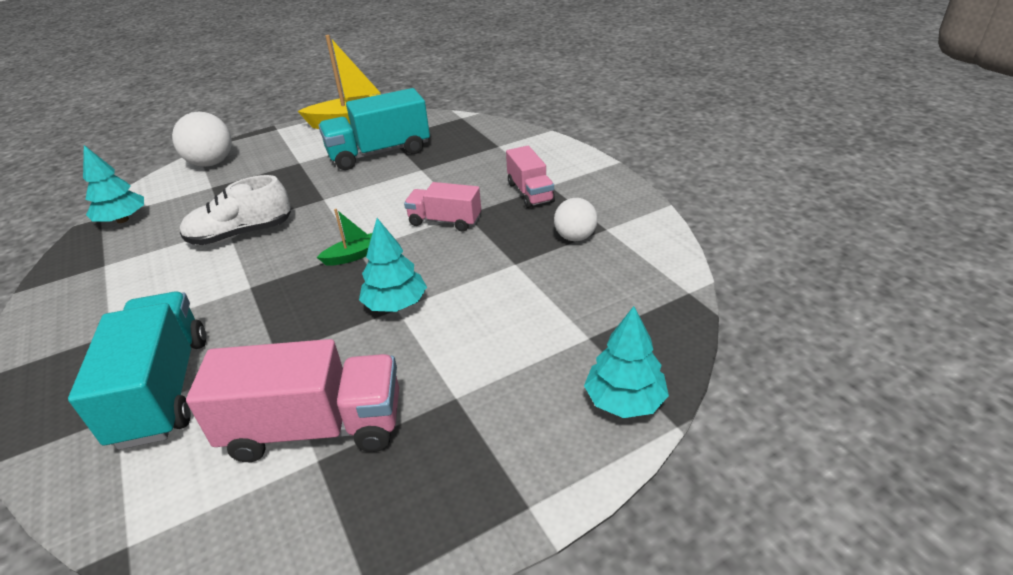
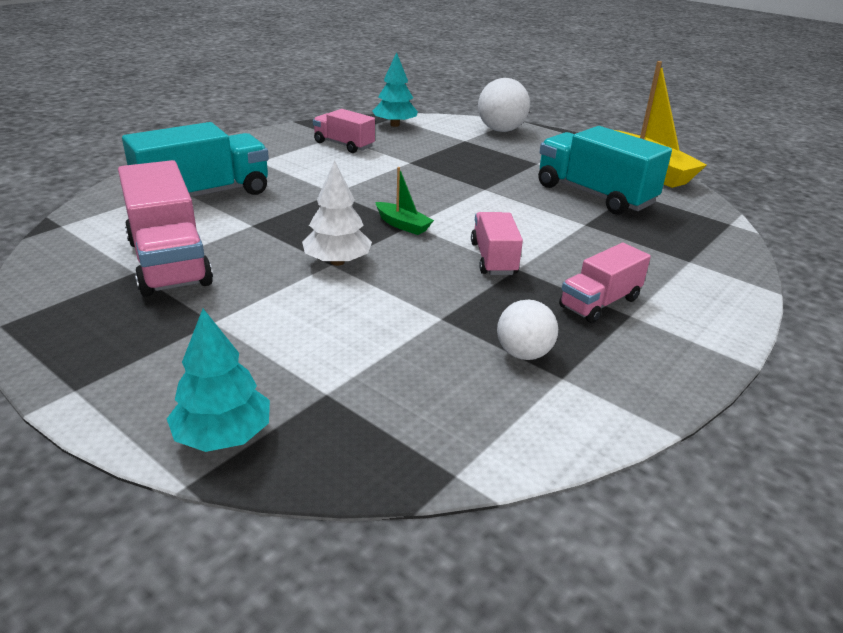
camera: 65 degrees right, 5 degrees down
white shoe [180,175,291,245] -> none
turquoise tree [359,218,427,312] -> white tree [302,161,372,266]
none -> pink truck [313,109,375,153]

